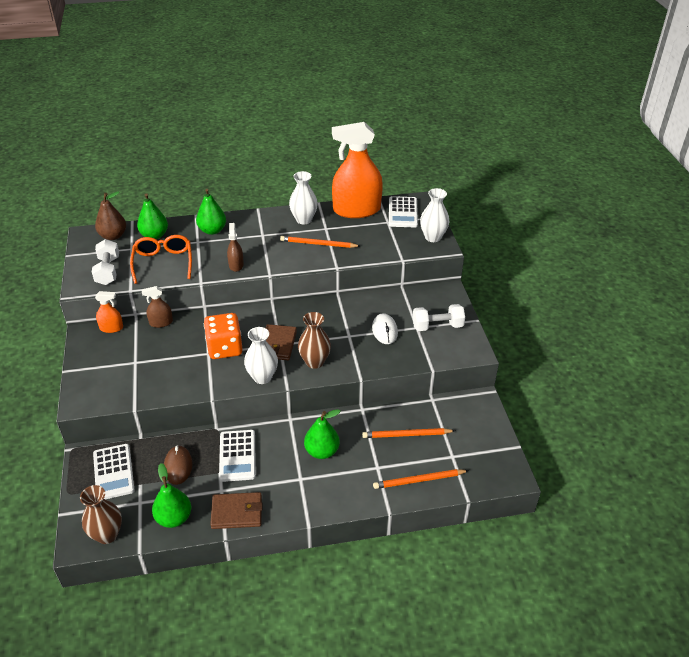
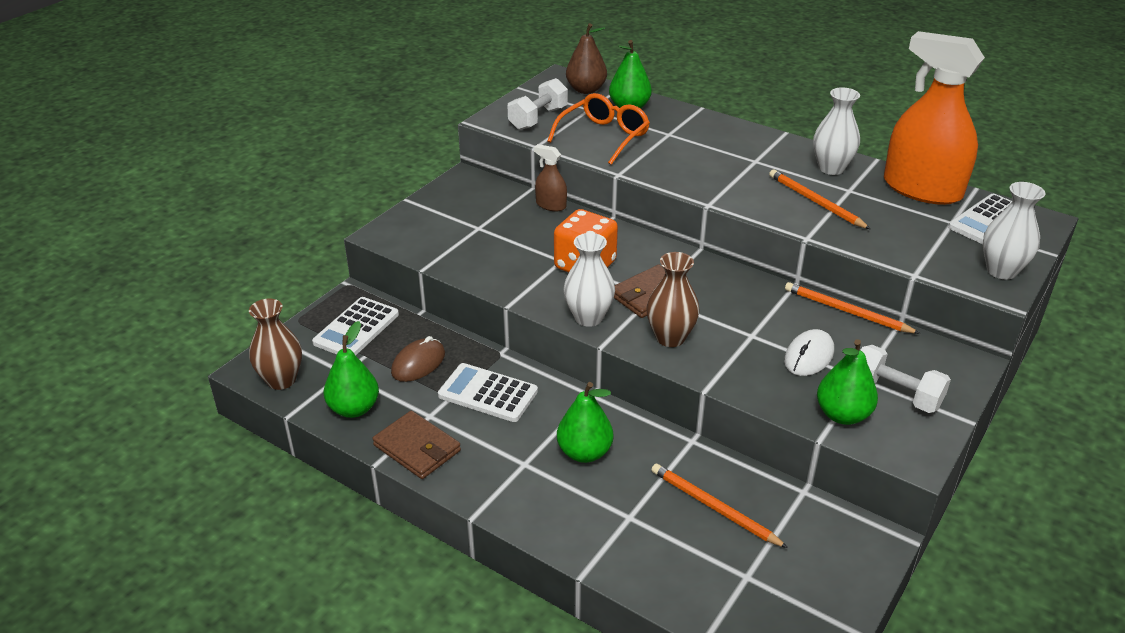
camera: 45 degrees right, 5 degrees down
orange spray bottle [95,291,123,333] -> none
green pear [196,189,226,235] -> green pear moved to [817,339,878,425]
white calculator [219,430,256,482] -> white calculator turned 75 degrees clockwise [438,363,538,422]
brown spray bottle [227,223,244,272] -> none
orange pencil [373,469,469,489] -> orange pencil moved to [785,282,920,334]

